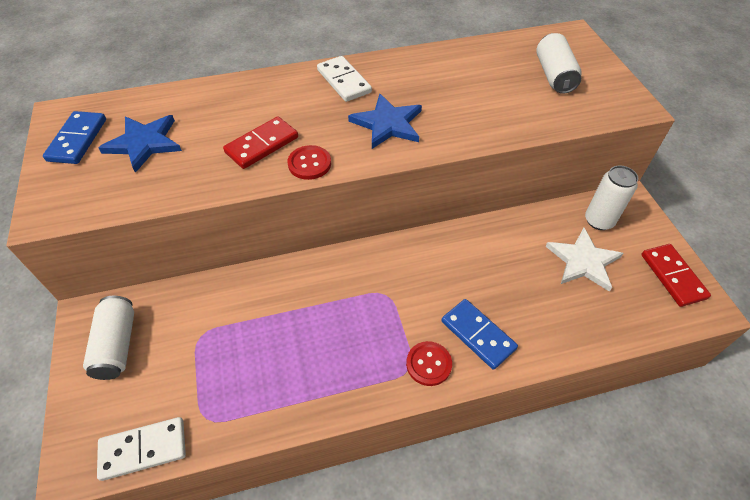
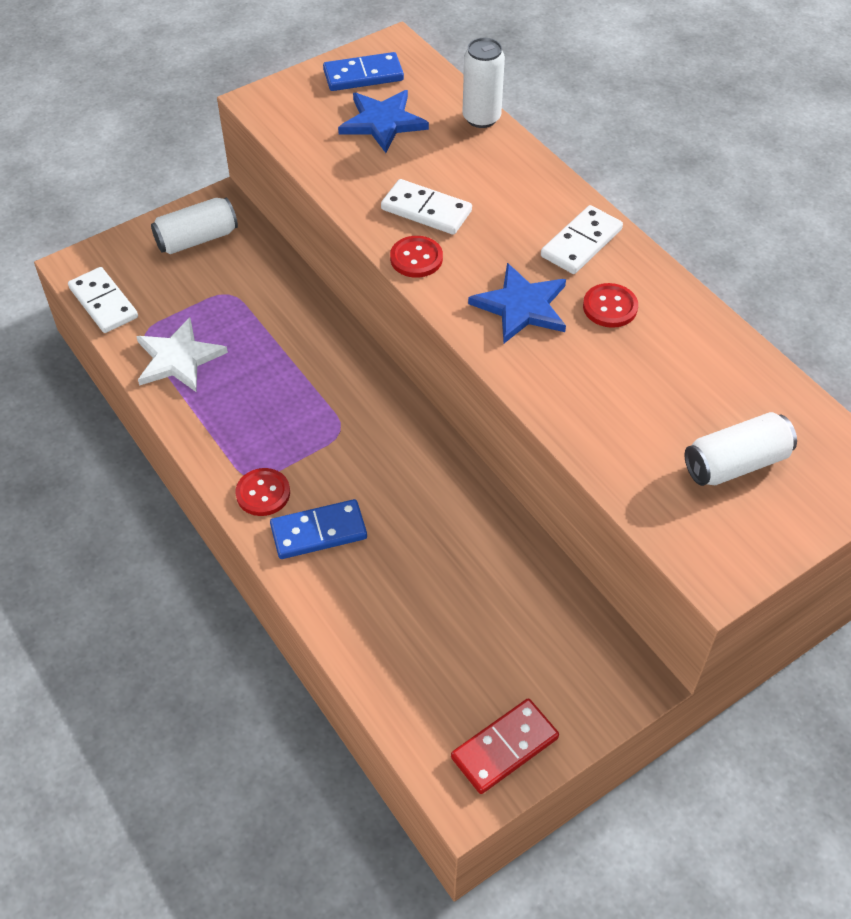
camera: 70 degrees right, 0 degrees up
red domino [223,117,298,169] -> white domino [381,179,472,235]
blue domino [441,299,518,370] -> blue domino turned 45 degrees clockwise [270,499,367,559]
white star [545,228,623,292] -> white star moved to [136,317,228,392]
white can [585,166,638,230] -> white can moved to [462,38,505,128]
none -> red button [583,283,638,328]

